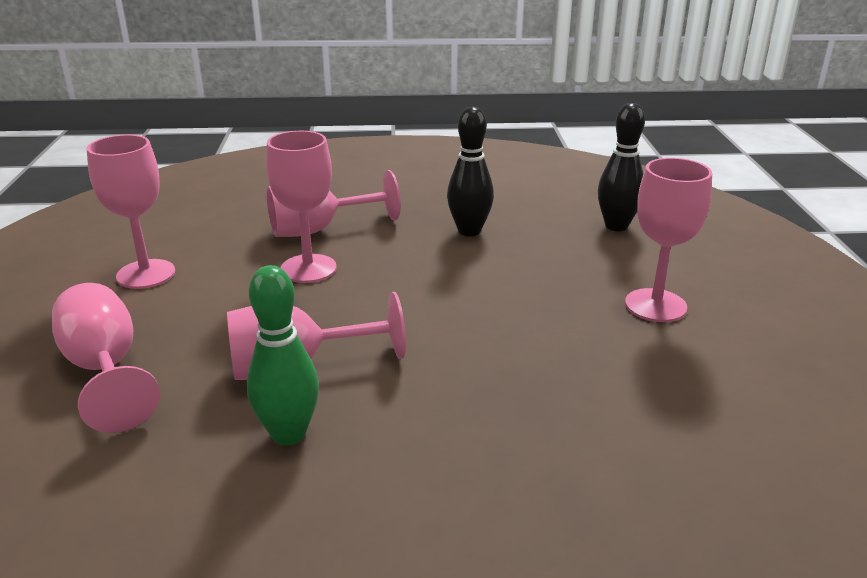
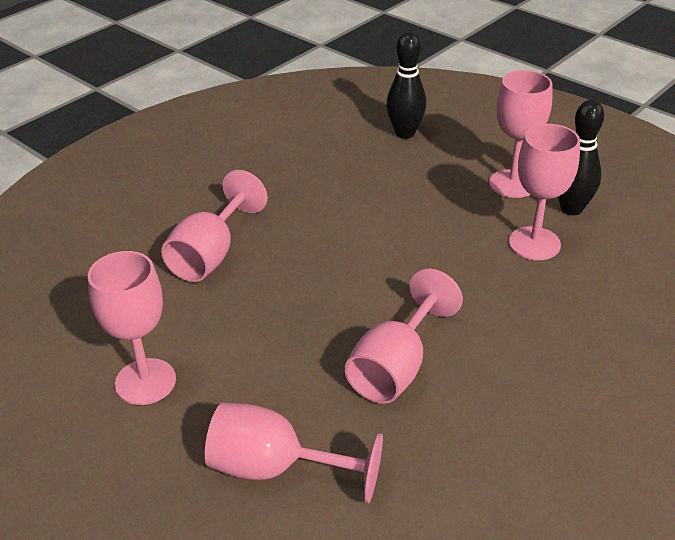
camera: 45 degrees left, 10 degrees up
green bowling pin [247,265,319,445] -> none
pink goblet [266,131,337,283] -> pink goblet moved to [509,124,580,260]
black bowling pin [447,107,494,236] -> black bowling pin moved to [558,100,604,215]

